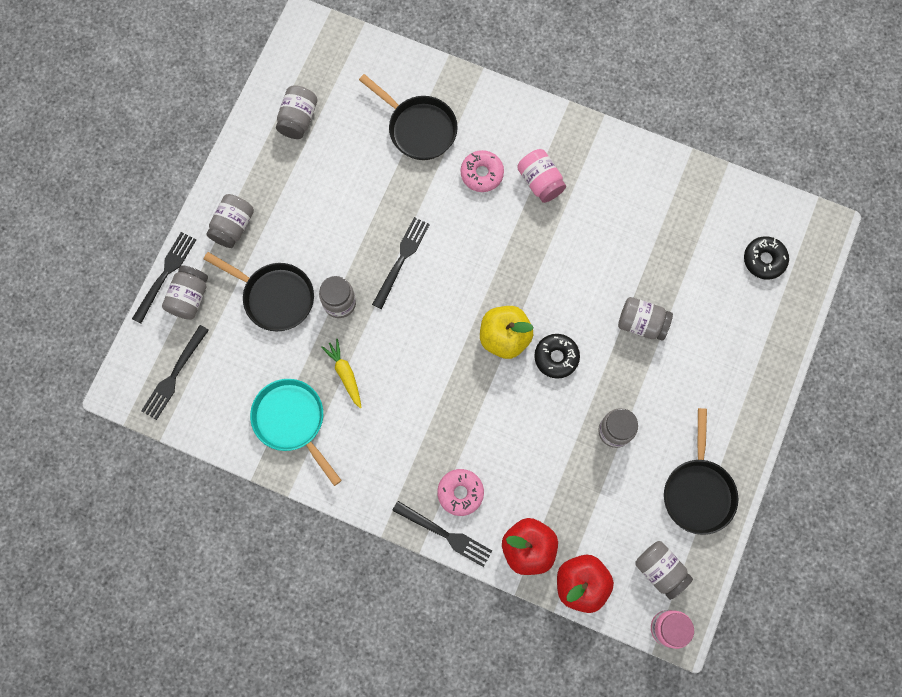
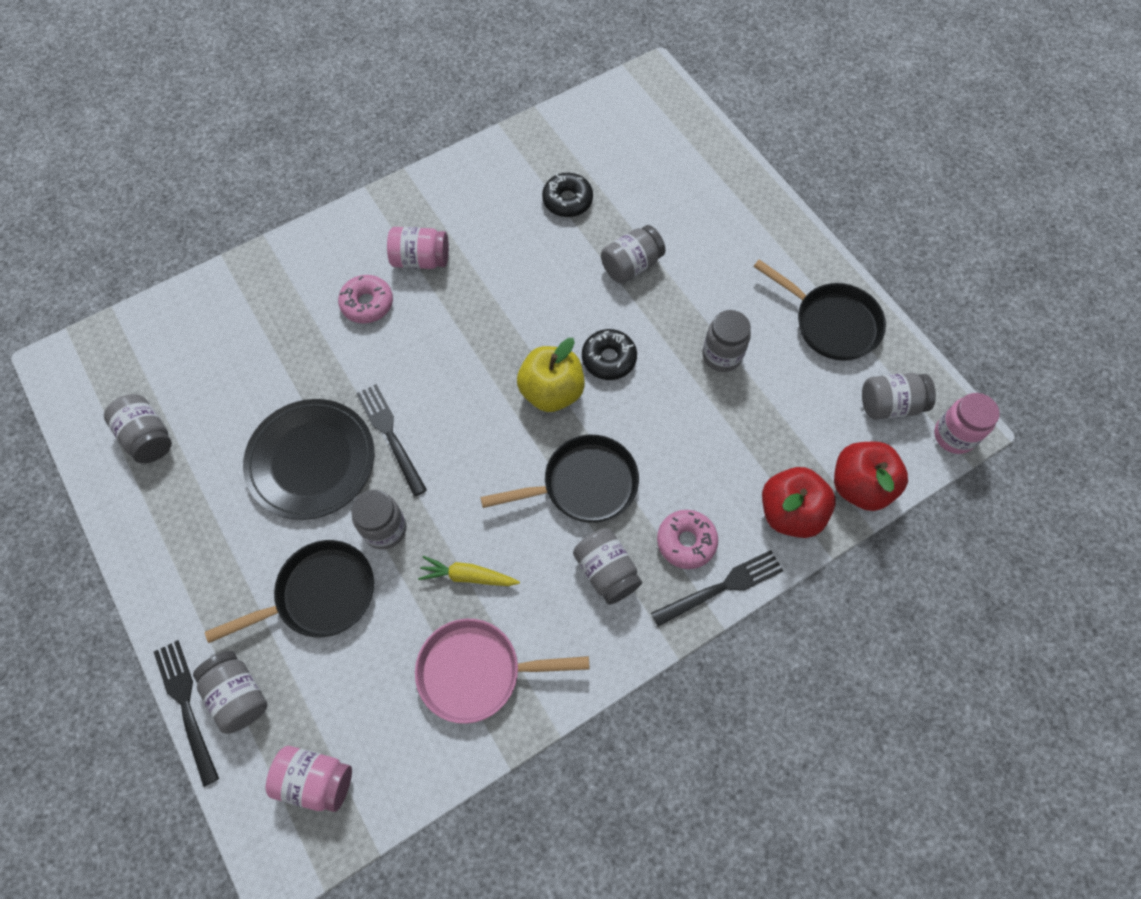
camera: 55 degrees left, 10 degrees down
black fork [141,325,209,420] -> pink jar [266,746,352,812]
grey jar [207,194,254,248] -> grey jar moved to [573,528,642,605]
turquoise pan [250,379,342,486] -> pink pan [415,619,590,724]
black pan [359,74,458,160] -> black pan moved to [480,435,639,523]
black donut [744,236,789,280] -> black donut moved to [542,173,593,217]
none -> black plate [243,399,374,520]

